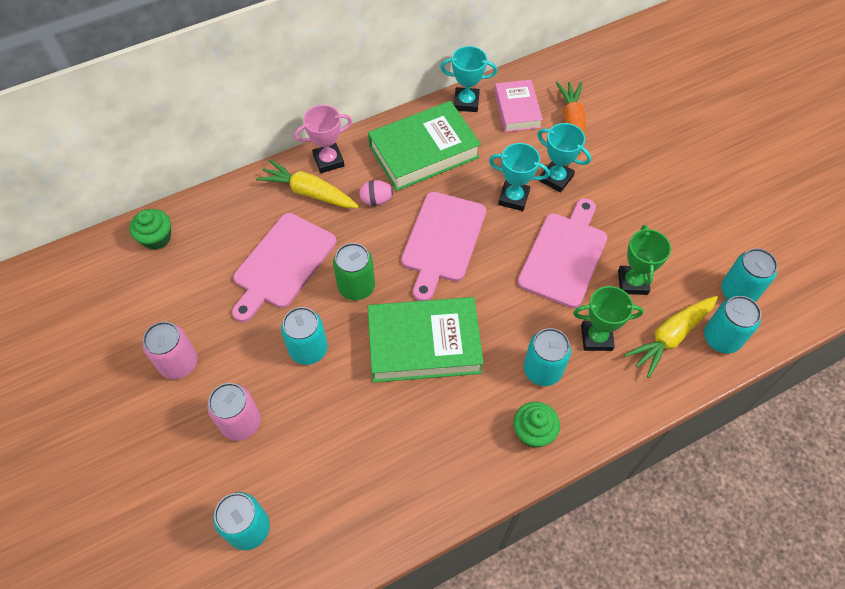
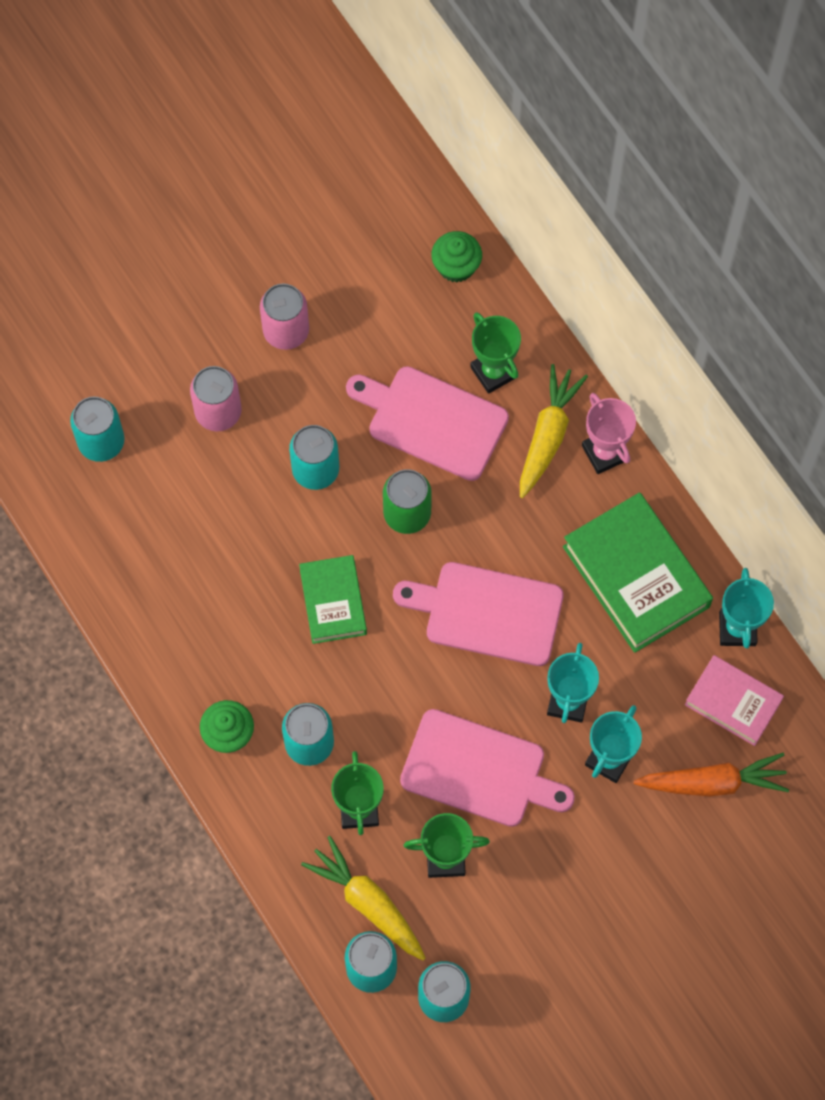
camera: 85 degrees right, 10 degrees up
pink egg [360,180,394,206] -> none
green book [368,297,484,383] -> green book [299,555,367,644], size x0.60
pink book [494,80,543,132] -> pink book turned 45 degrees clockwise [685,655,784,746]
none -> green trophy [470,312,521,394]

